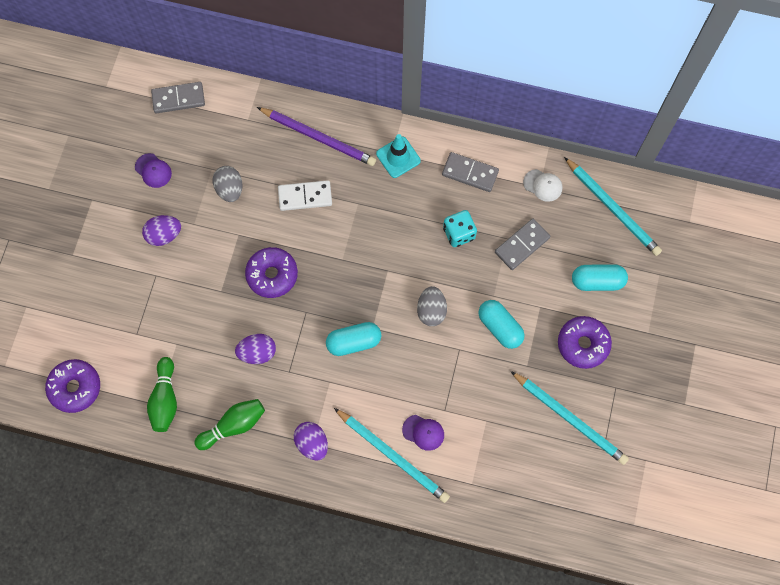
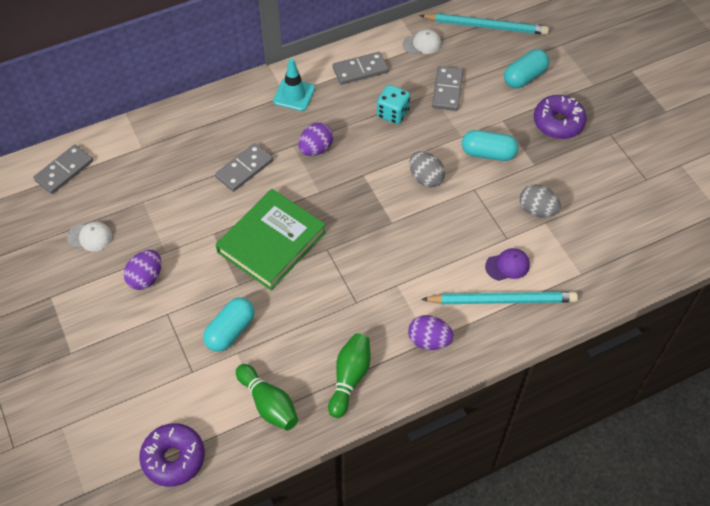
camera: 40 degrees left, 15 degrees down
purple cap [135,153,172,188] -> white cap [67,222,112,251]
grey egg [213,166,243,202] -> grey egg moved to [520,184,561,218]
purple egg [235,334,276,364] -> purple egg moved to [299,122,333,156]
purple donut [245,247,298,298] -> green book [216,189,326,290]
purple pencil [257,107,376,166] -> none
white domino [278,180,332,211] -> grey domino [215,143,273,192]
turquoise capsule [326,322,381,356] -> turquoise capsule moved to [203,297,255,352]
turquoise pencil [510,371,629,465] -> none

